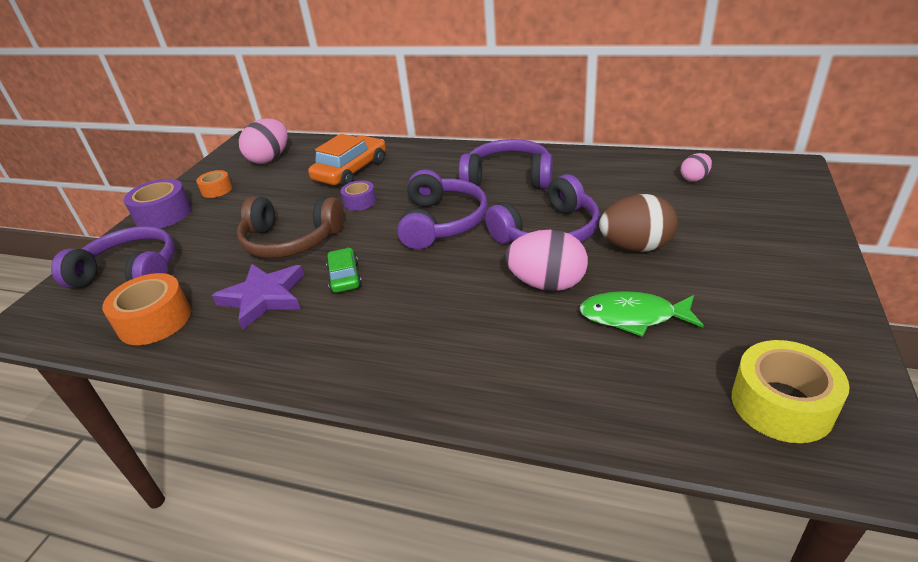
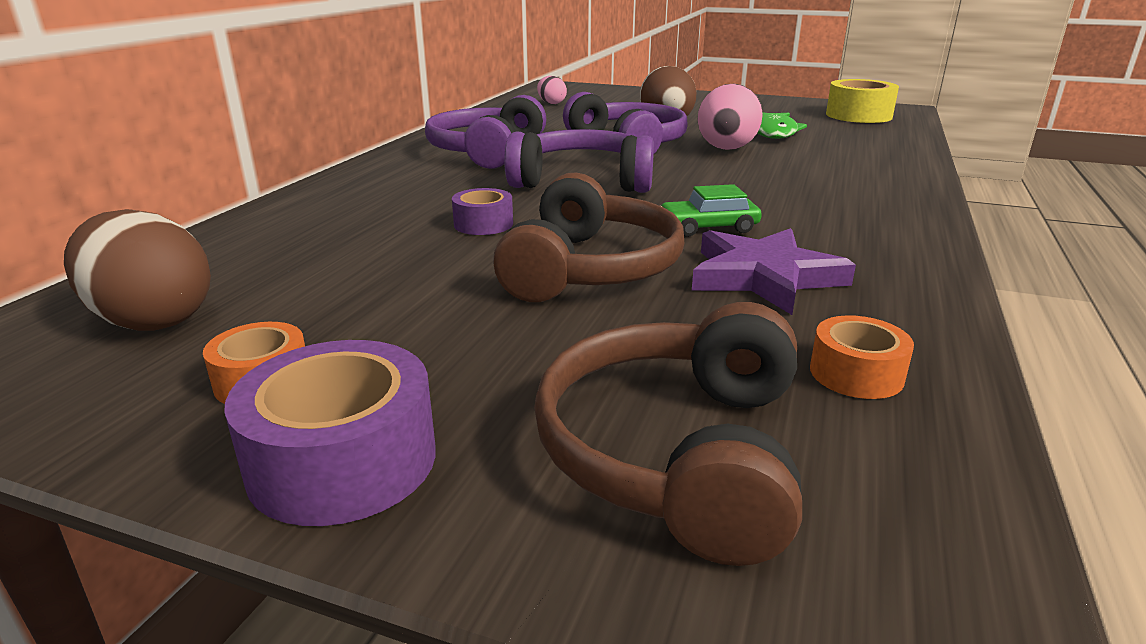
camera: 90 degrees left, 10 degrees down
purple headphones [51,226,175,288] -> brown headphones [534,302,802,566]
orange tape [102,273,191,345] -> orange tape [810,315,914,399], size x0.59
pink egg [239,119,288,164] -> brown egg [64,209,211,331]
orange car [308,134,386,186] -> none

